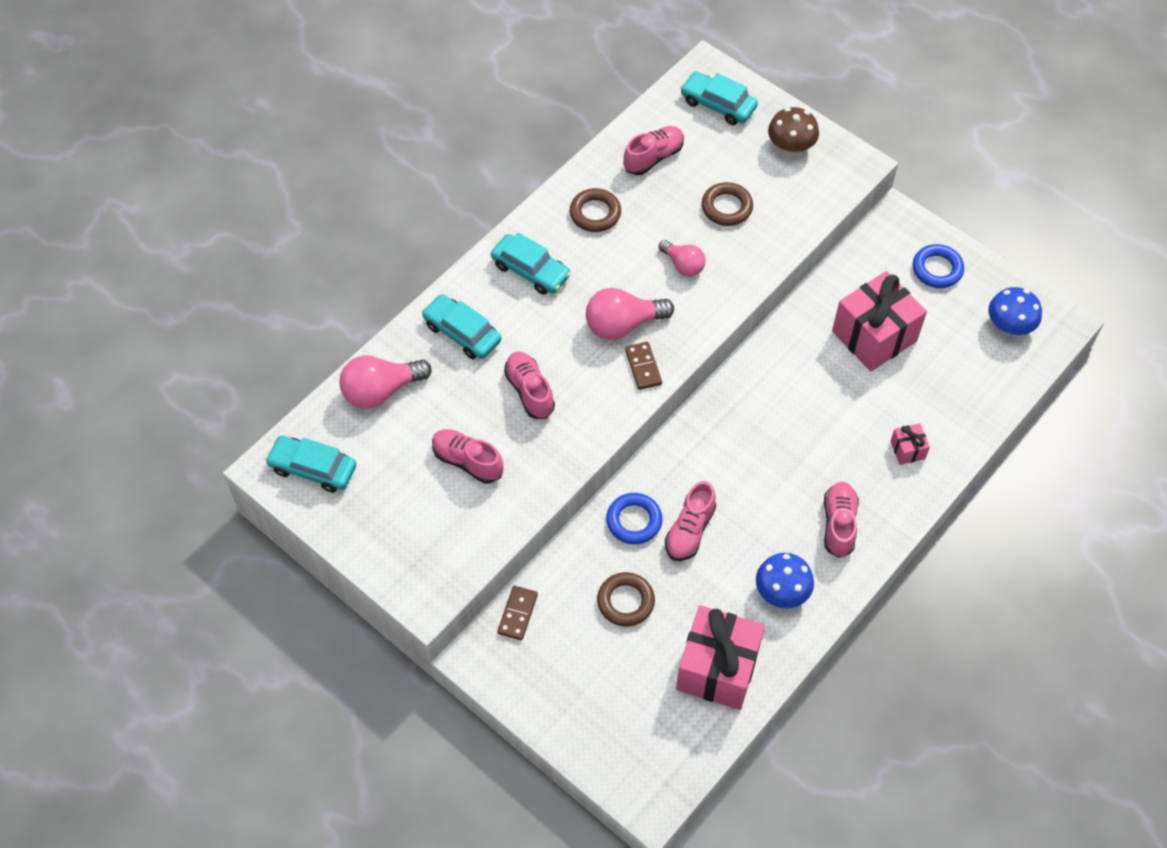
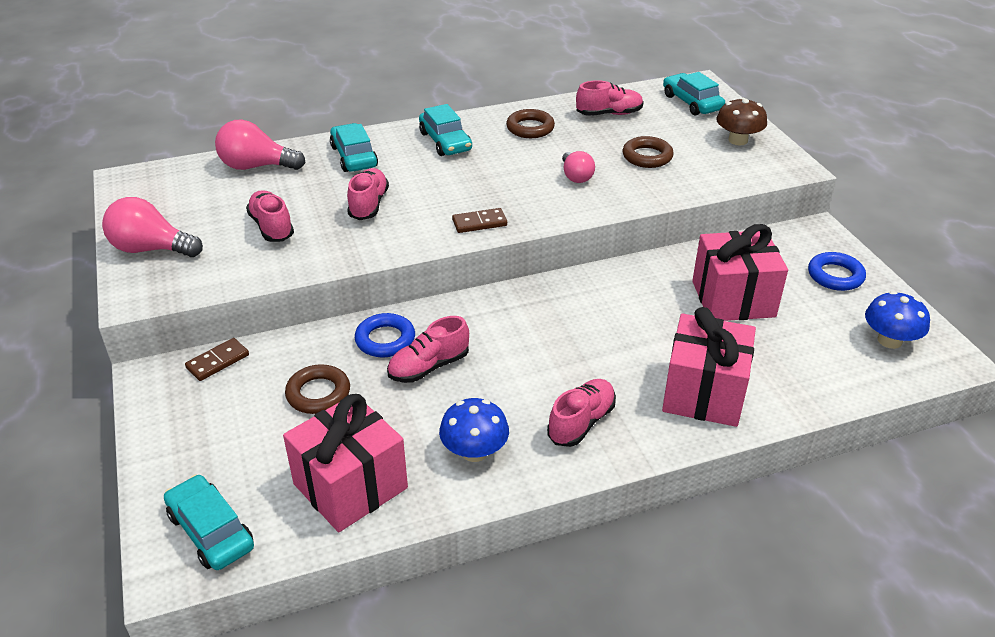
camera: 30 degrees right, 20 degrees down
turquoise car [265,436,356,493] -> turquoise car moved to [164,475,254,570]
pink light bulb [586,288,674,340] -> pink light bulb moved to [102,197,203,257]
brown domino [625,342,662,390] -> brown domino turned 60 degrees clockwise [452,208,507,233]
pink gift [890,423,930,465] -> pink gift [662,307,756,427], size x2.28

